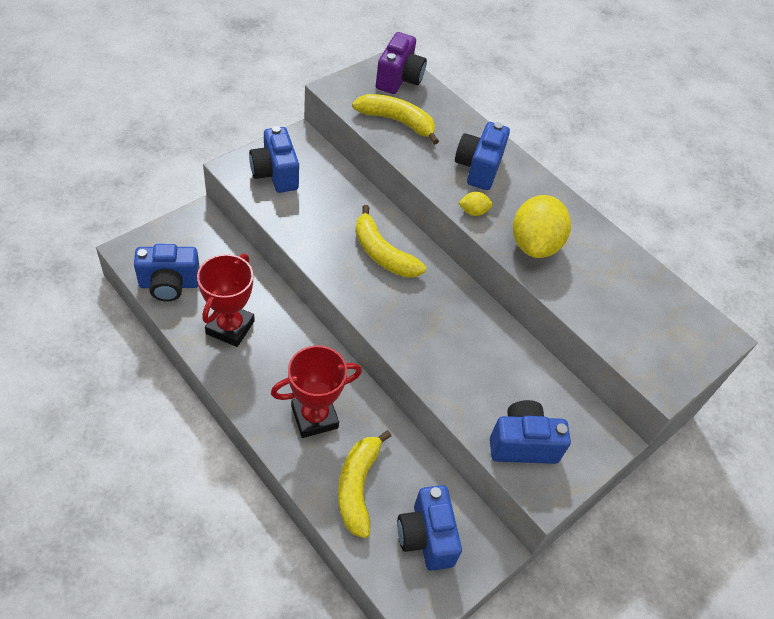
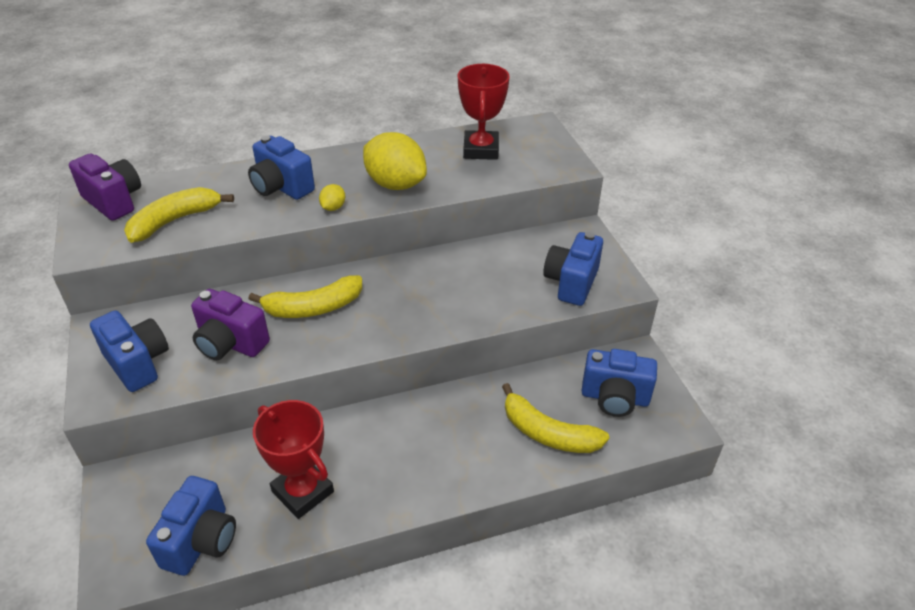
camera: 60 degrees left, 10 degrees down
blue camera [249,126,299,193] -> blue camera turned 135 degrees counterclockwise [90,310,169,392]
red trophy [271,345,362,438] -> red trophy moved to [458,64,510,160]
none -> purple camera [191,289,270,360]

